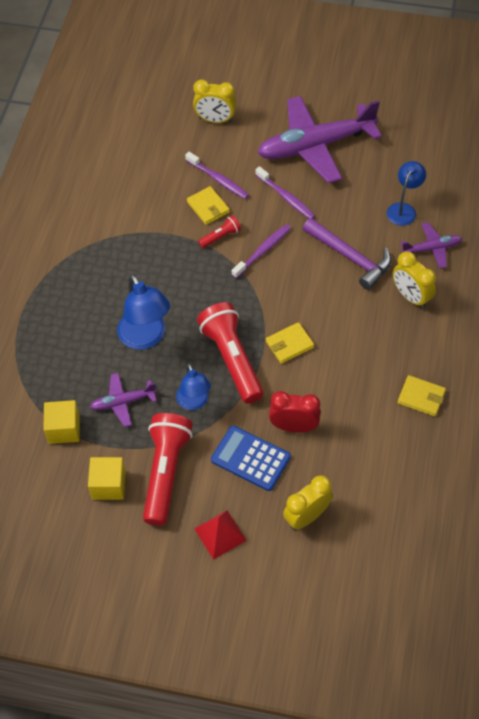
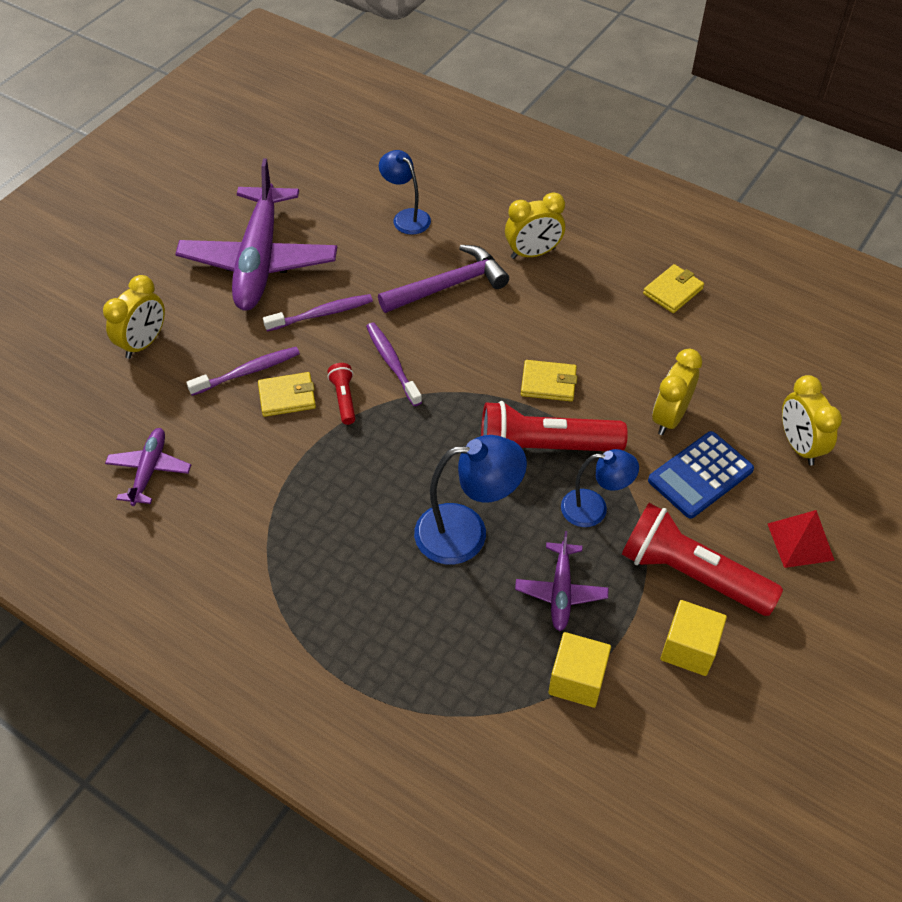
camera: 70 degrees left, 5 degrees down
yellow wallet [266,322,314,364] -> yellow wallet turned 75 degrees counterclockwise [521,360,577,402]
red clock [269,391,321,433] -> yellow clock [652,349,702,435]
purple plane [401,222,462,269] -> purple plane moved to [105,428,191,506]

